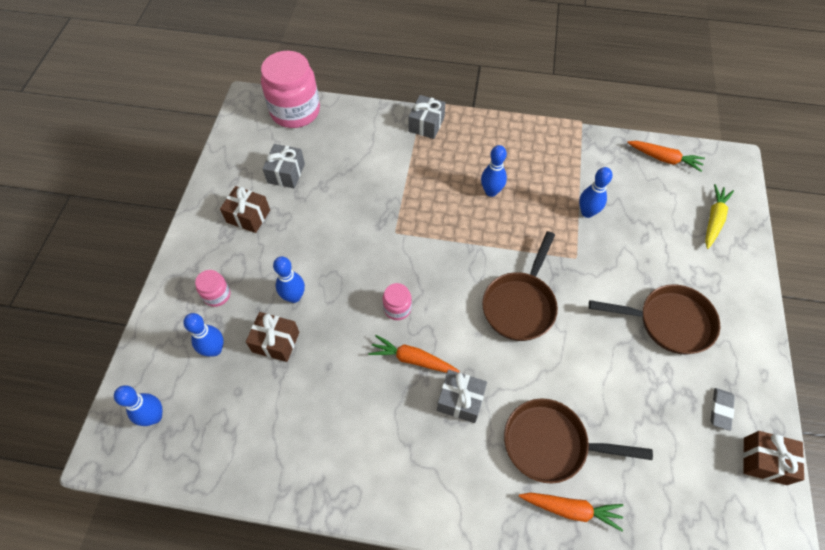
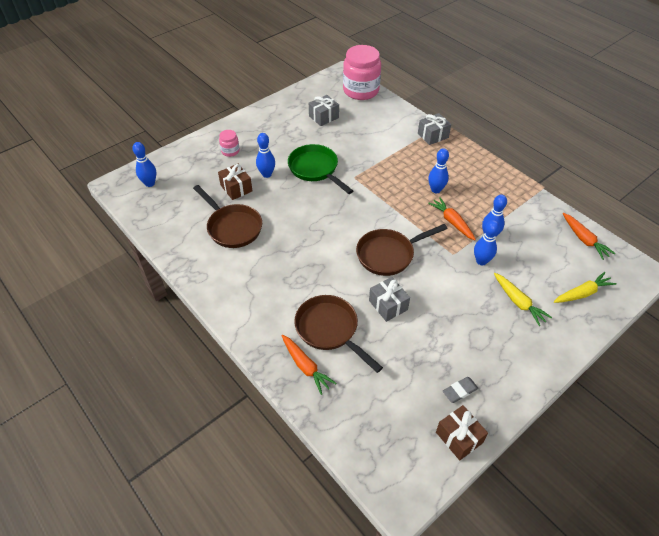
camera: 40 degrees right, 10 degrees down
blue bowling pin [183,313,224,356] -> blue bowling pin moved to [474,220,500,265]
brown gift [220,186,270,233] -> none
orange carrot [368,335,459,373] -> orange carrot moved to [428,197,476,240]
pink jar [383,283,412,320] -> none
grey gift [437,370,487,423] -> grey gift moved to [369,277,410,322]
brown pan [589,284,720,354] -> brown pan moved to [193,185,262,248]
none -> green pan [288,144,353,194]
none -> yellow carrot [494,273,552,326]

